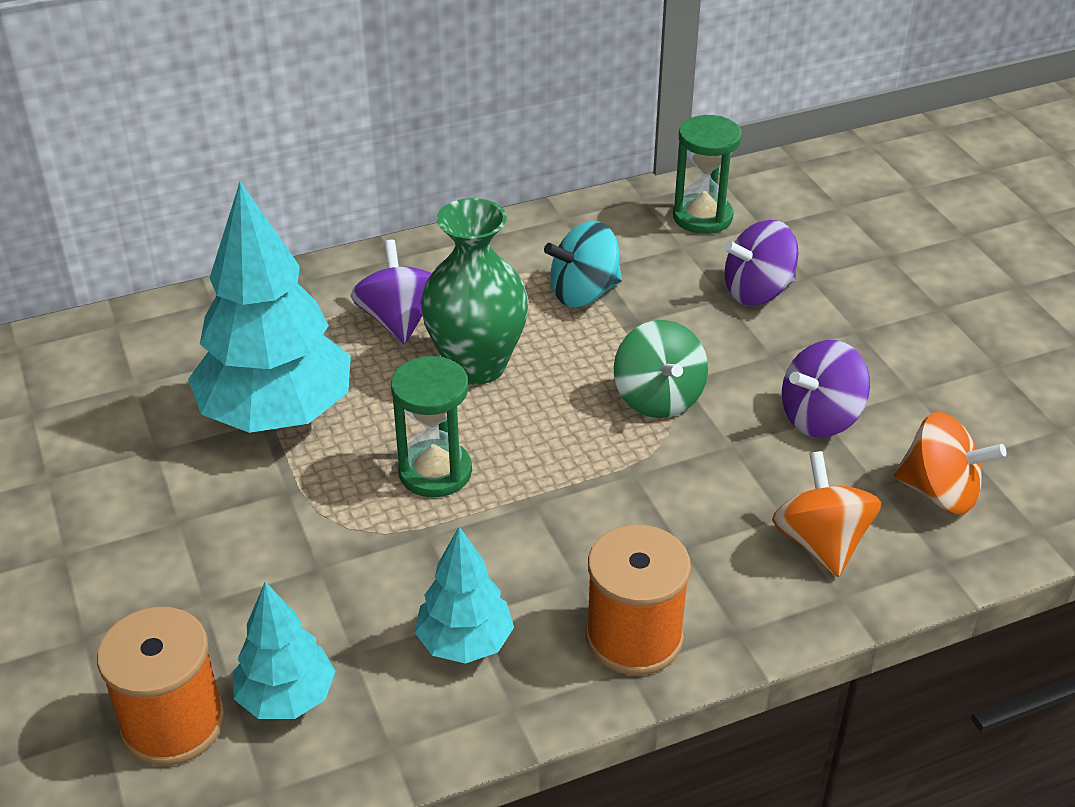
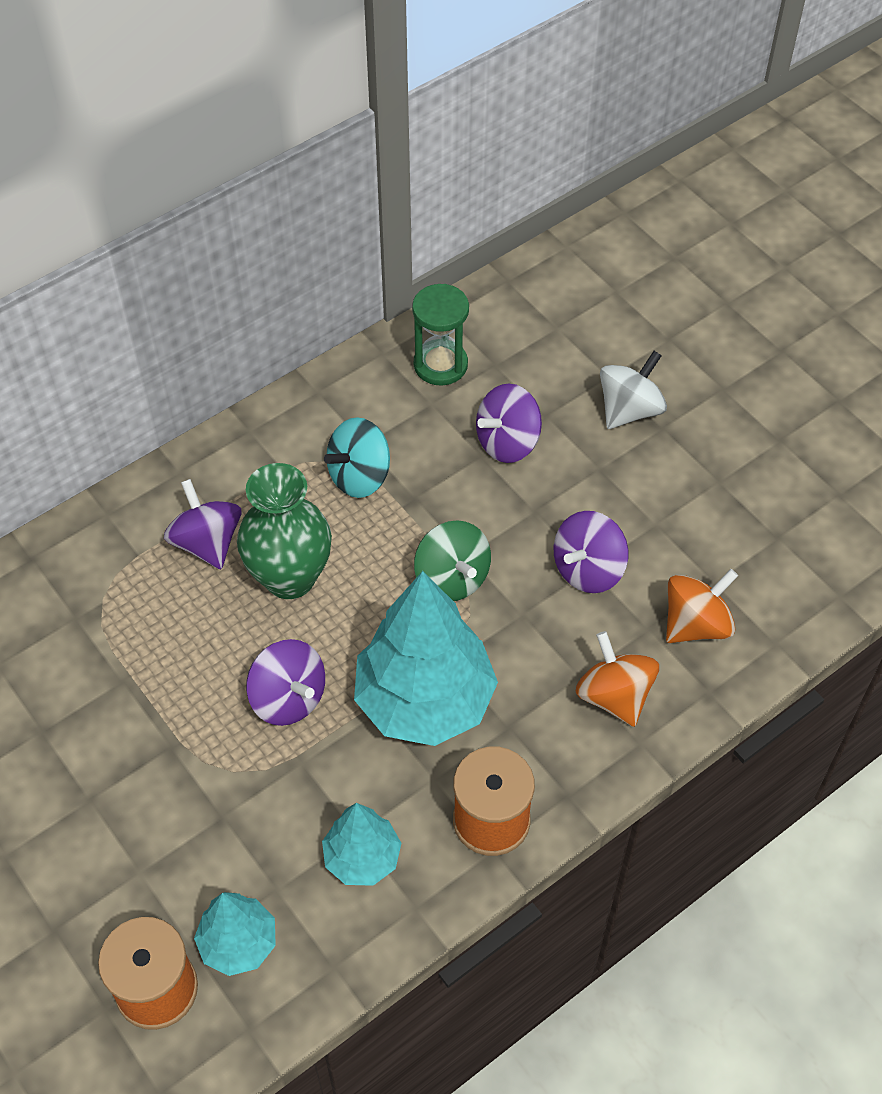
camera: 15 degrees left, 15 degrees up
turquoise tree [188,181,351,433] -> turquoise tree moved to [354,571,498,746]
green hourglass [391,356,472,497] -> purple spinning top [246,639,325,726]
orange spinning top [894,412,1007,515] -> orange spinning top turned 45 degrees counterclockwise [666,569,738,643]
none -> white spinning top [600,351,667,429]

